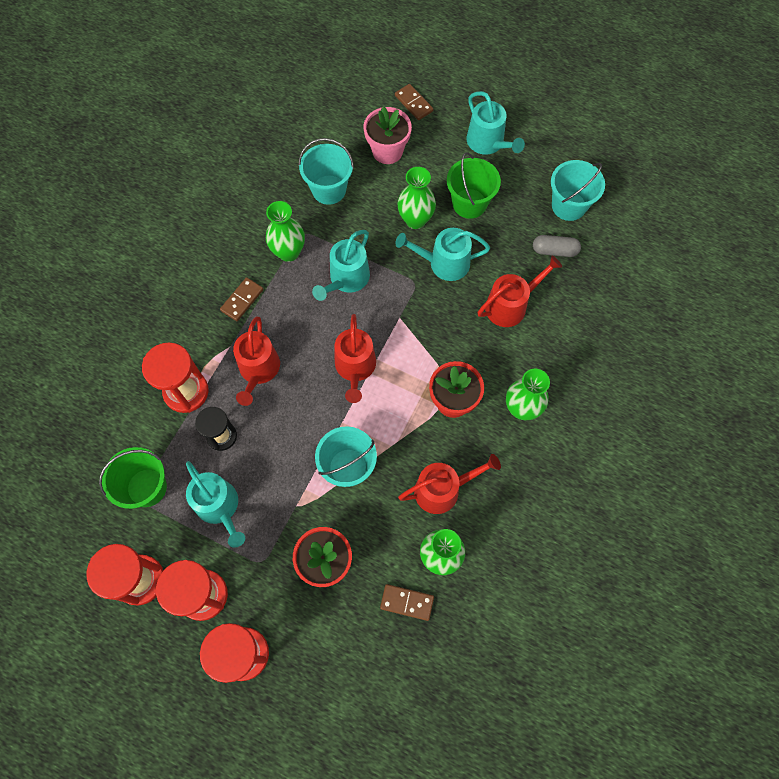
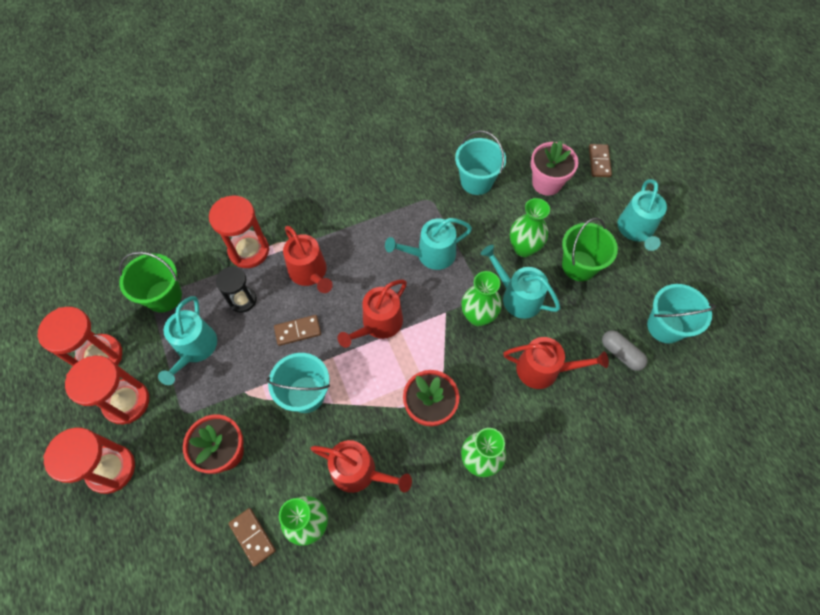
camera: 40 degrees right, 5 degrees down
brown domino [220,277,263,321] -> brown domino moved to [274,315,321,346]
red watering can [233,317,280,406] -> red watering can turned 75 degrees counterclockwise [283,226,333,293]
green vase [266,201,305,262] -> green vase moved to [461,271,502,326]

